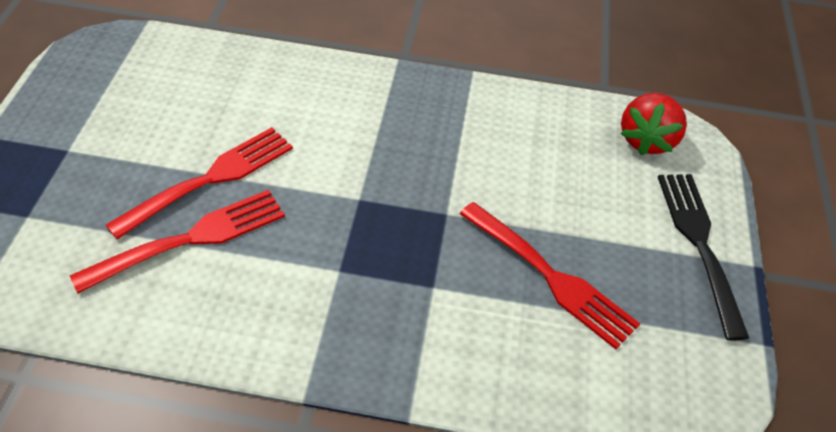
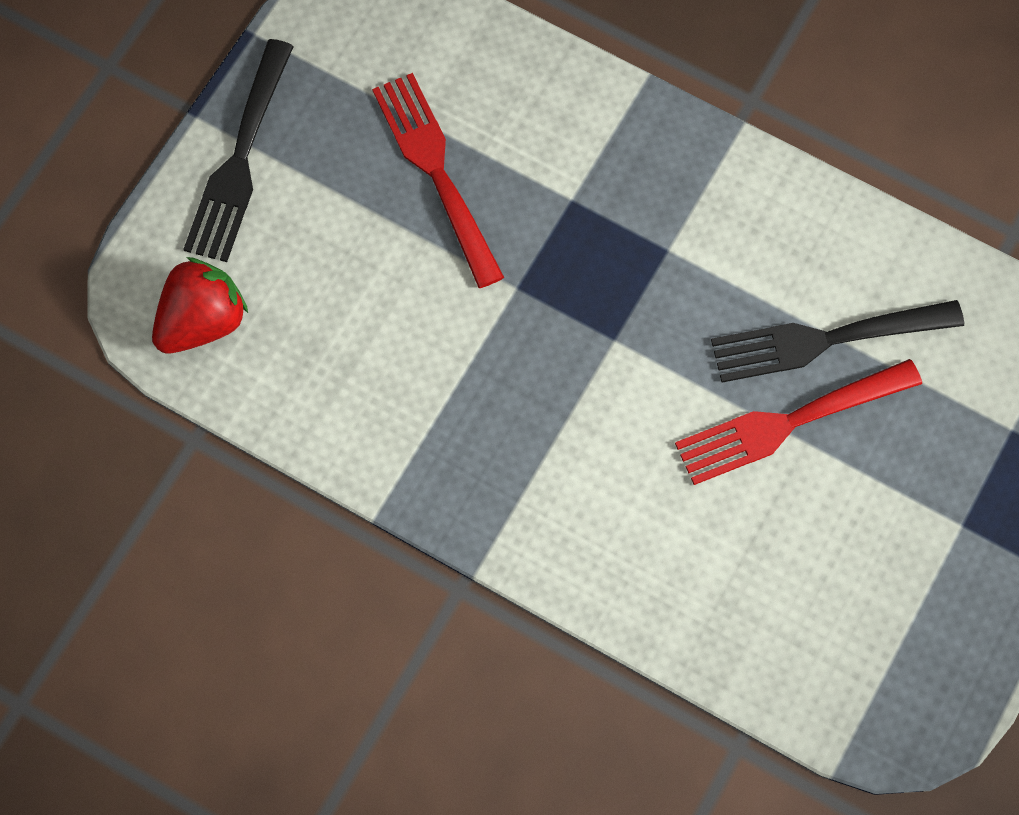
camera: 155 degrees left, 20 degrees up
red fork [70,190,285,293] -> black fork [711,300,964,383]

